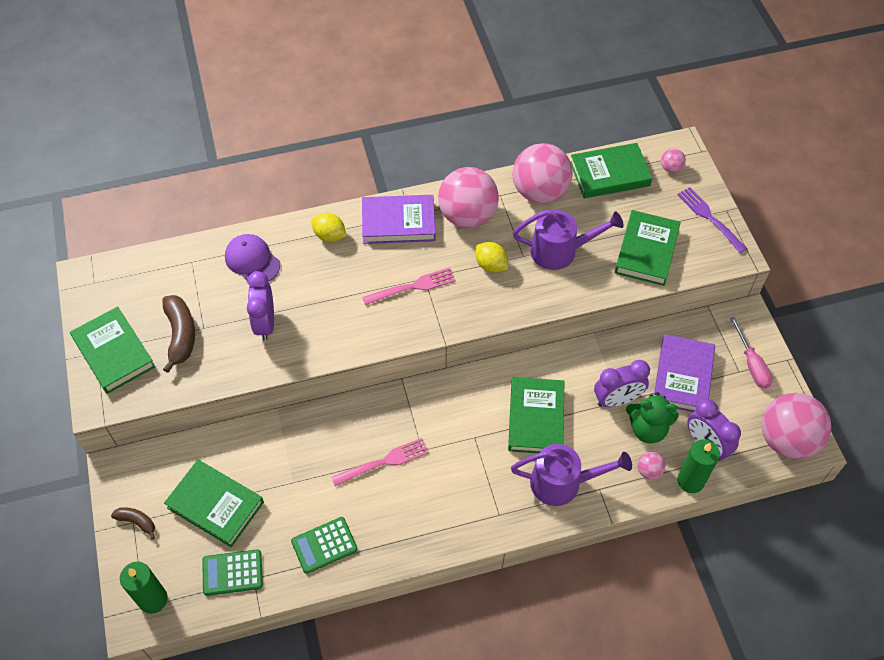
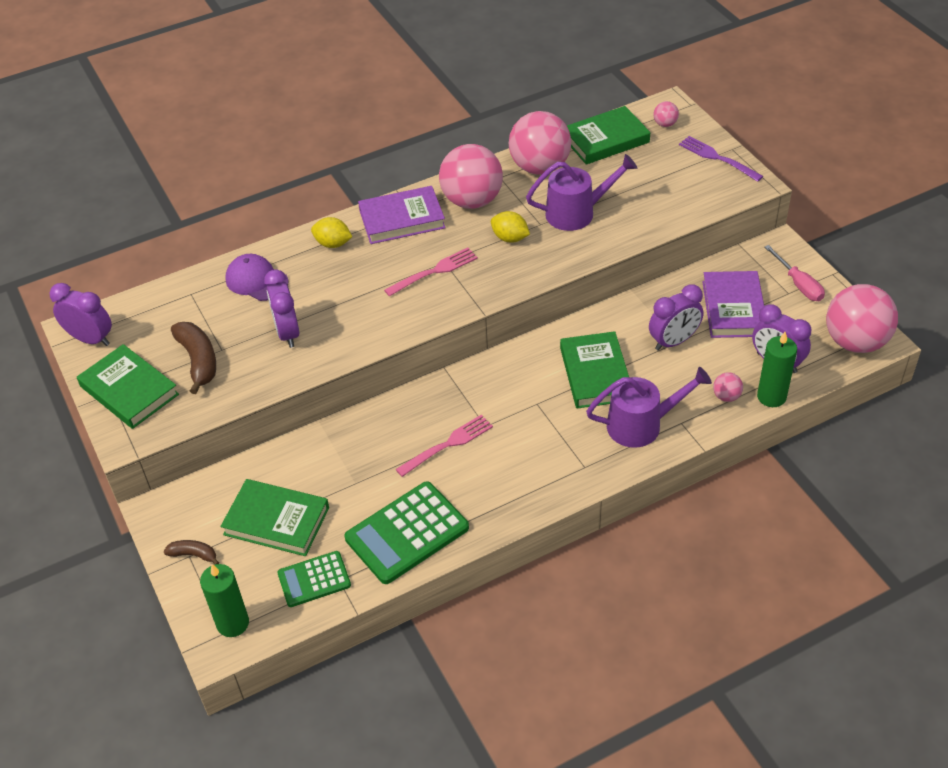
camera: 10 degrees left, 10 degrees down
green calculator [291,517,358,574] -> green calculator [345,481,469,584], size x1.67
green book [615,210,681,286] -> none
green teddy bear [626,392,679,443] -> none
none -> purple clock [49,283,112,346]

